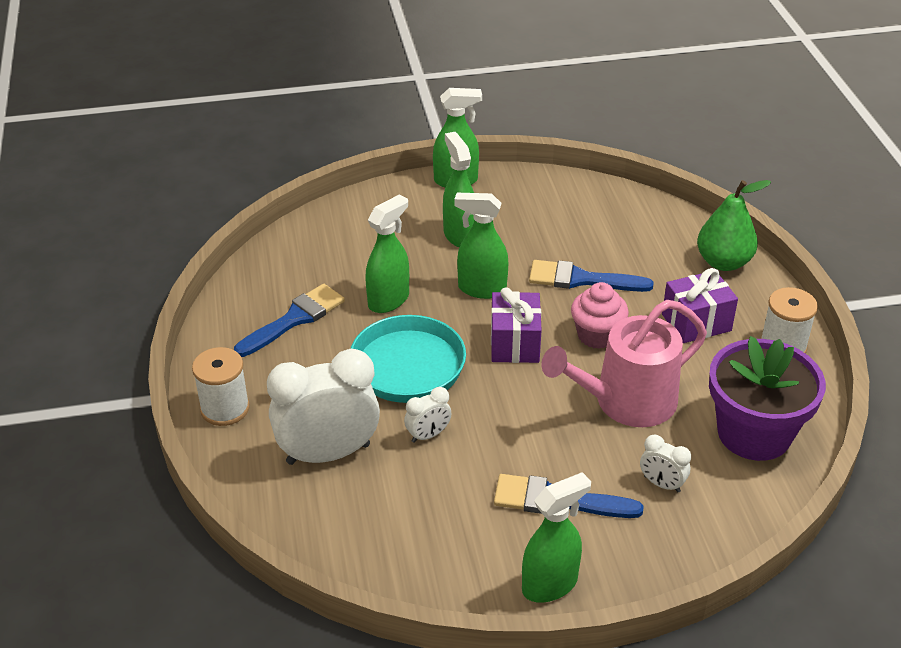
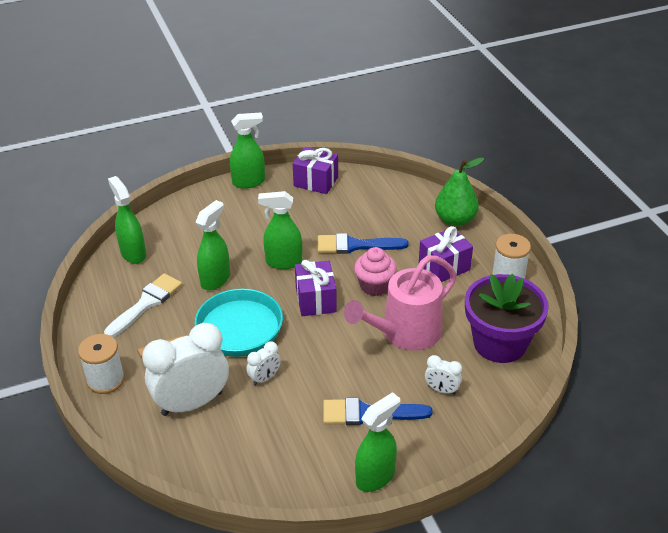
camera: 10 degrees left, 0 degrees up
blue brush [234,284,345,357] -> white brush [104,273,182,337]
green spray bottle [443,132,474,247] -> green spray bottle moved to [108,176,146,264]
none -> purple gift [293,147,338,194]

